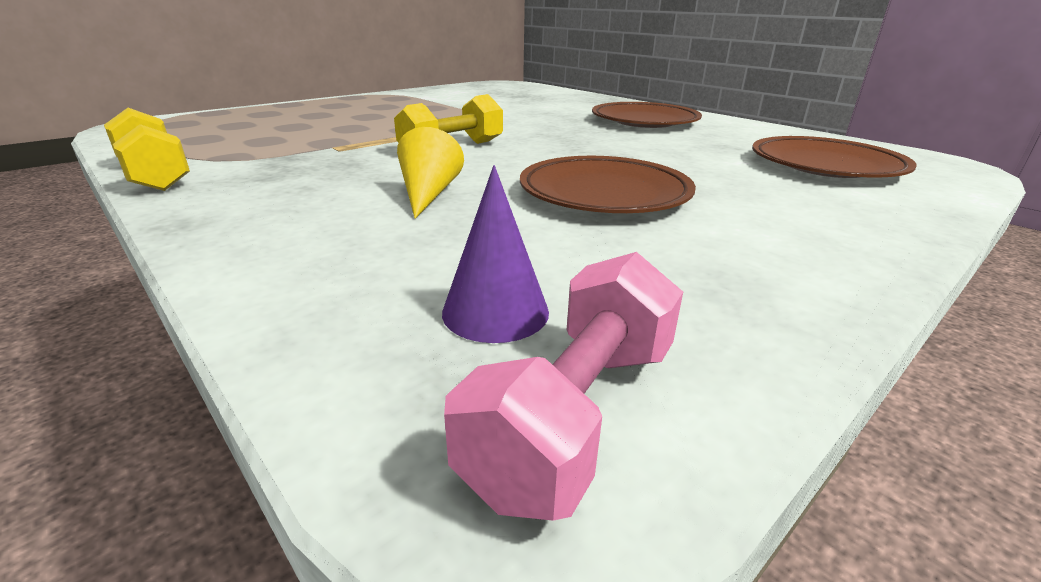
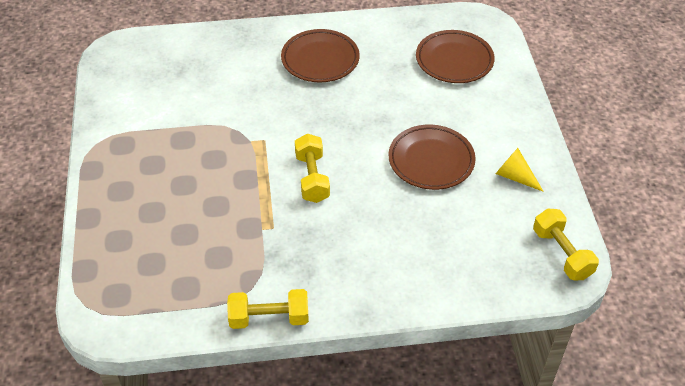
camera: 55 degrees left, 20 degrees up
yellow cone [397,127,464,218] -> yellow cone moved to [495,148,544,192]
purple cone [442,165,549,343] -> none
pink dumbbell [444,252,683,521] -> yellow dumbbell [533,209,599,280]

